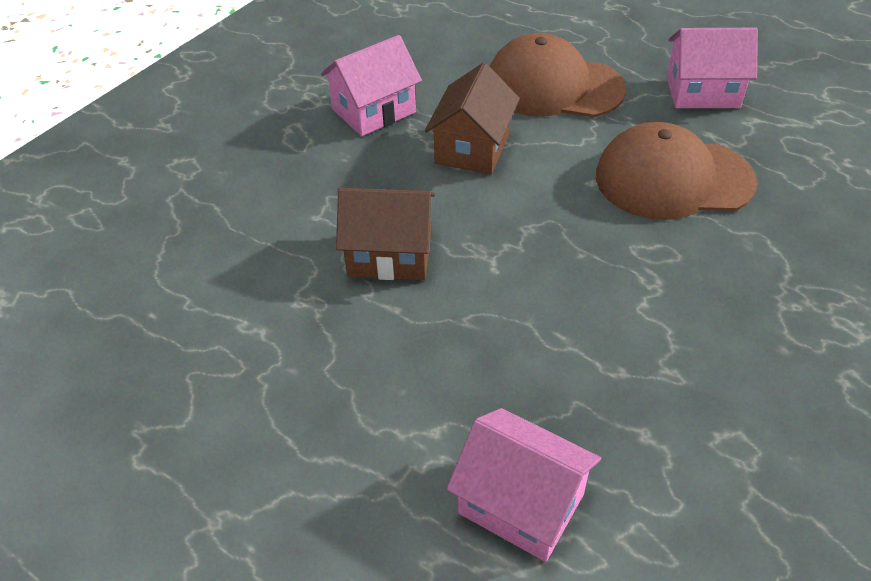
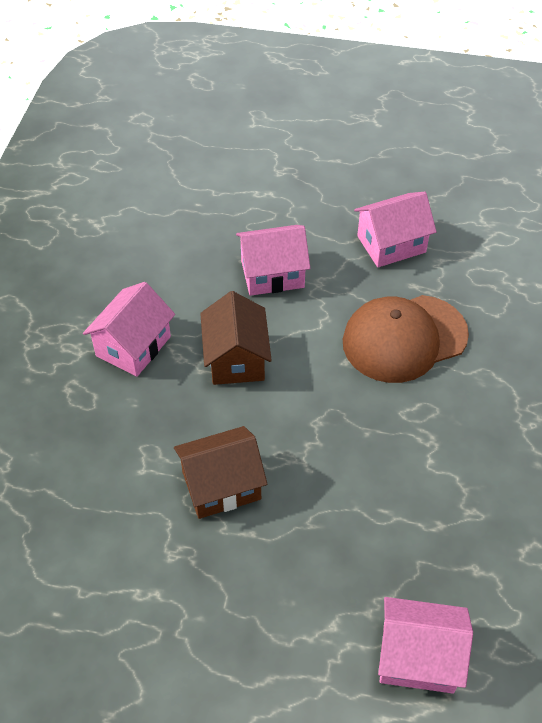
camera: 25 degrees left, 5 degrees up
brown cap [490,33,626,117] -> pink house [236,225,310,296]

